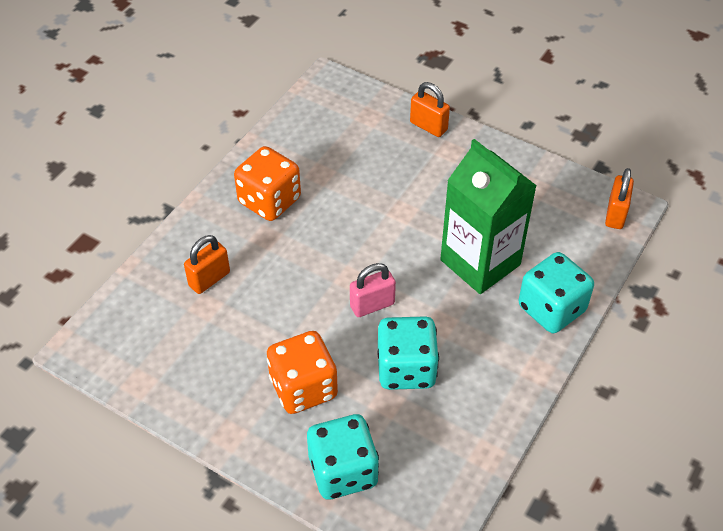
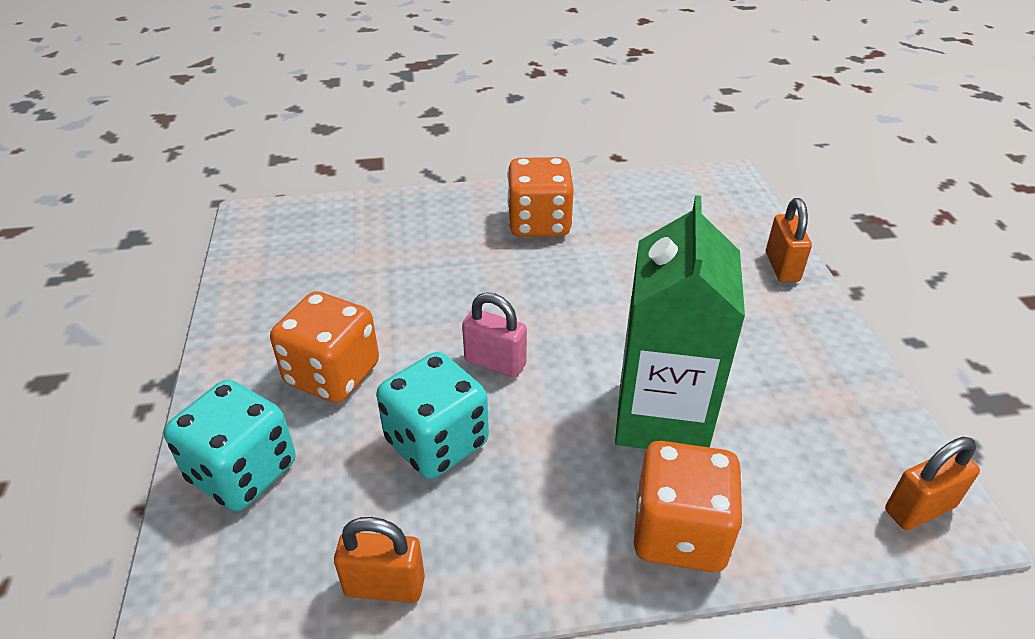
camera: 50 degrees right, 10 degrees down
orange padlock [184,235,230,294] -> orange padlock moved to [334,517,425,603]
turquoise dice [518,252,594,333] -> orange dice [634,441,743,572]

